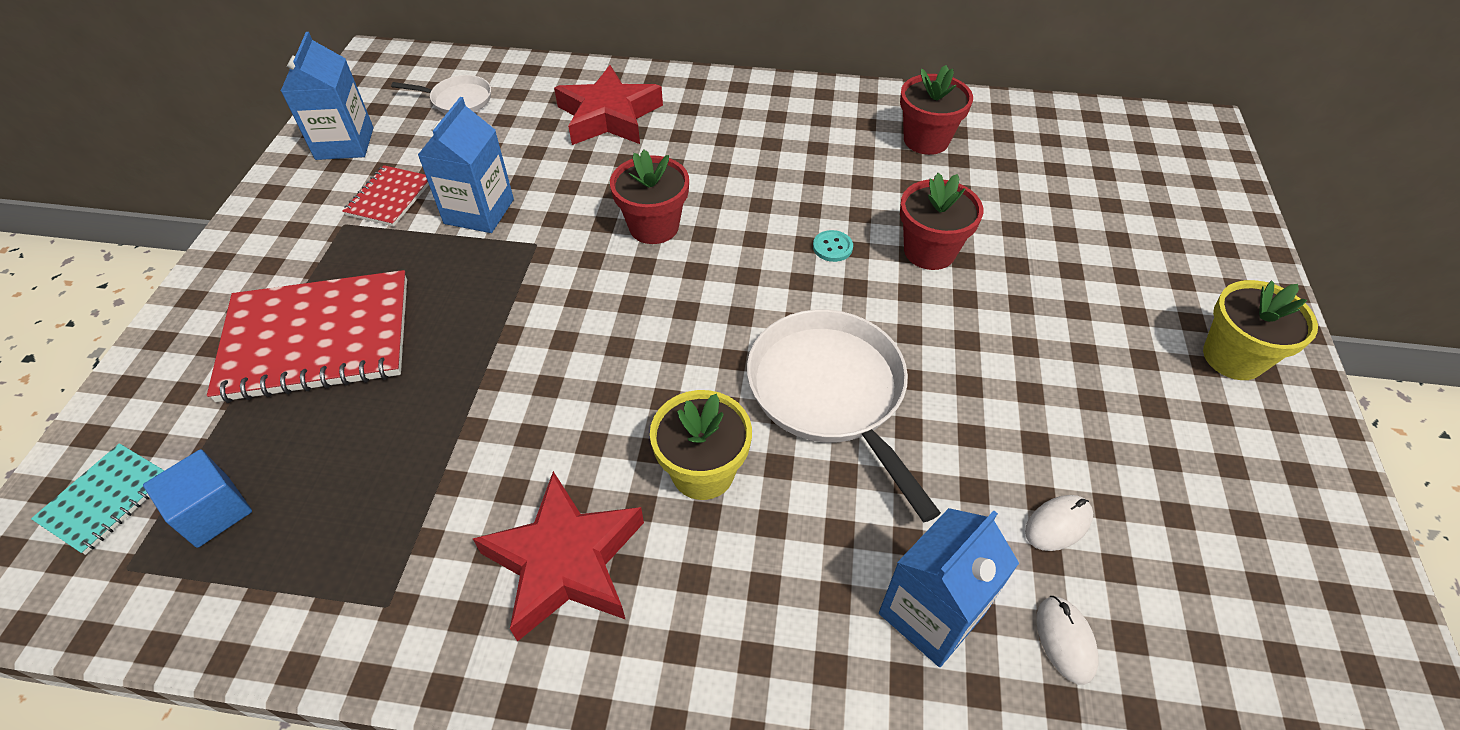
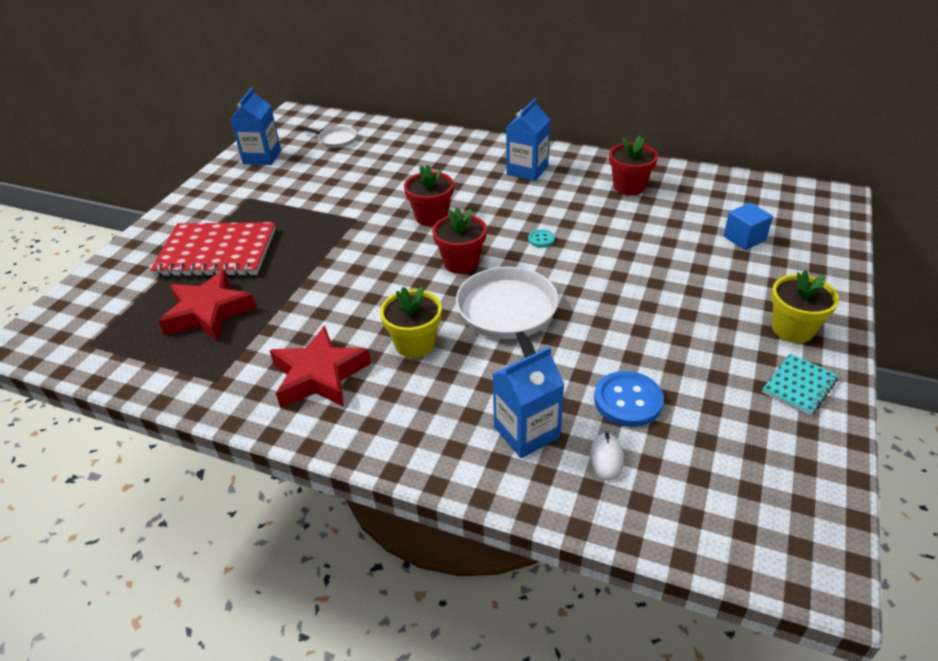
camera: 15 degrees right, 10 degrees down
turquoise notebook [31,443,164,555] -> turquoise notebook moved to [762,354,839,416]
blue cube [143,449,252,548] -> blue cube moved to [723,203,773,250]
red notebook [342,165,429,227] -> none
blue carton [418,97,514,233] -> blue carton moved to [506,98,550,181]
red star [554,65,663,145] -> red star moved to [159,270,256,341]
red flower pot [900,173,983,270] -> red flower pot moved to [432,207,487,274]
white mouse [1025,495,1093,551] -> blue button [594,371,664,427]

